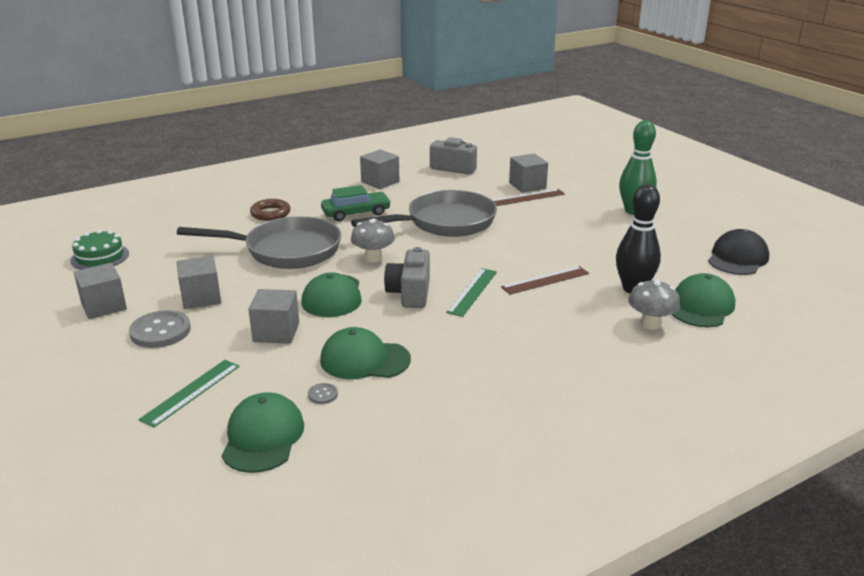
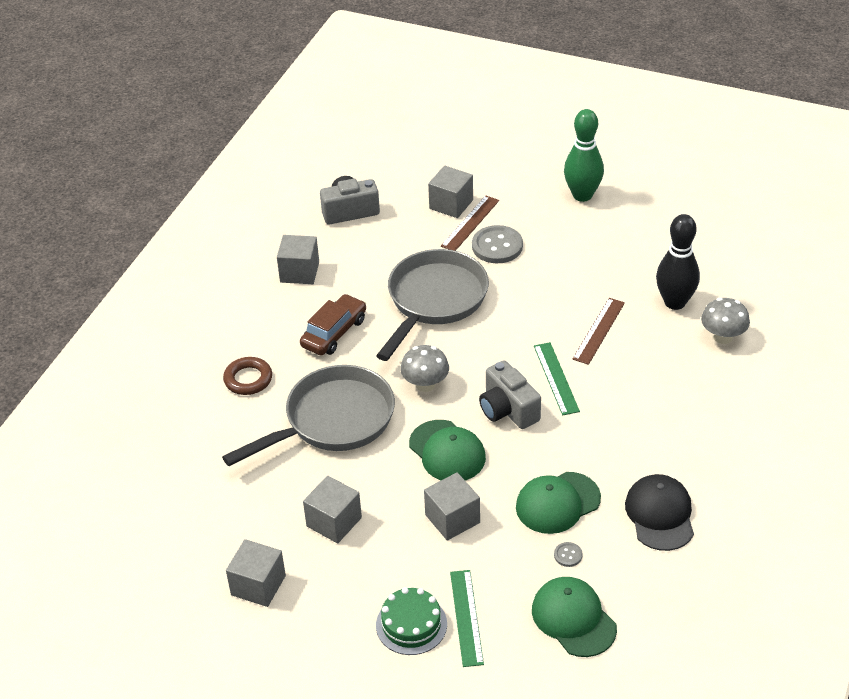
camera: 35 degrees left, 15 degrees up
green cake [70,230,129,270] -> green cake moved to [376,587,447,655]
grey button [129,310,191,348] -> grey button moved to [472,225,523,263]
green car [321,185,391,221] -> brown car [300,294,366,355]
green cap [672,273,735,327] -> none
black cap [708,229,769,275] -> black cap moved to [625,474,694,551]

